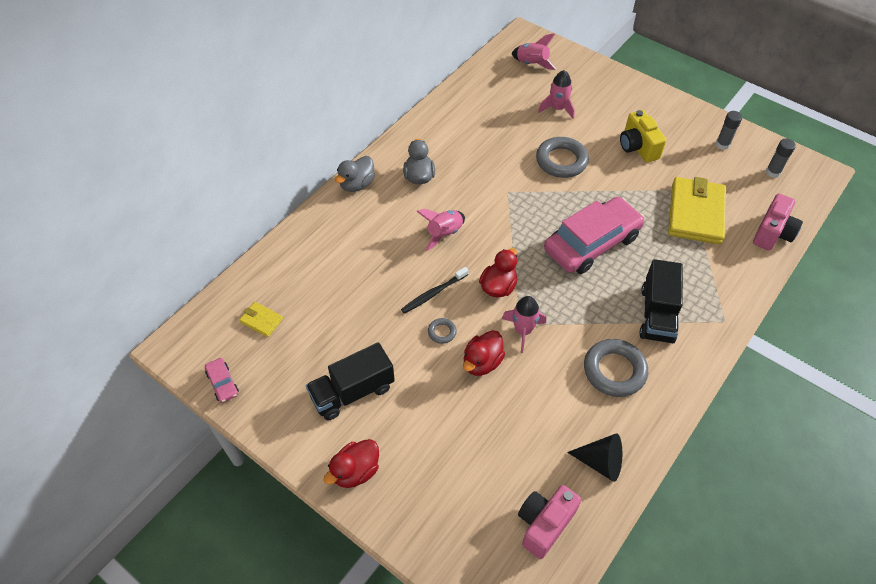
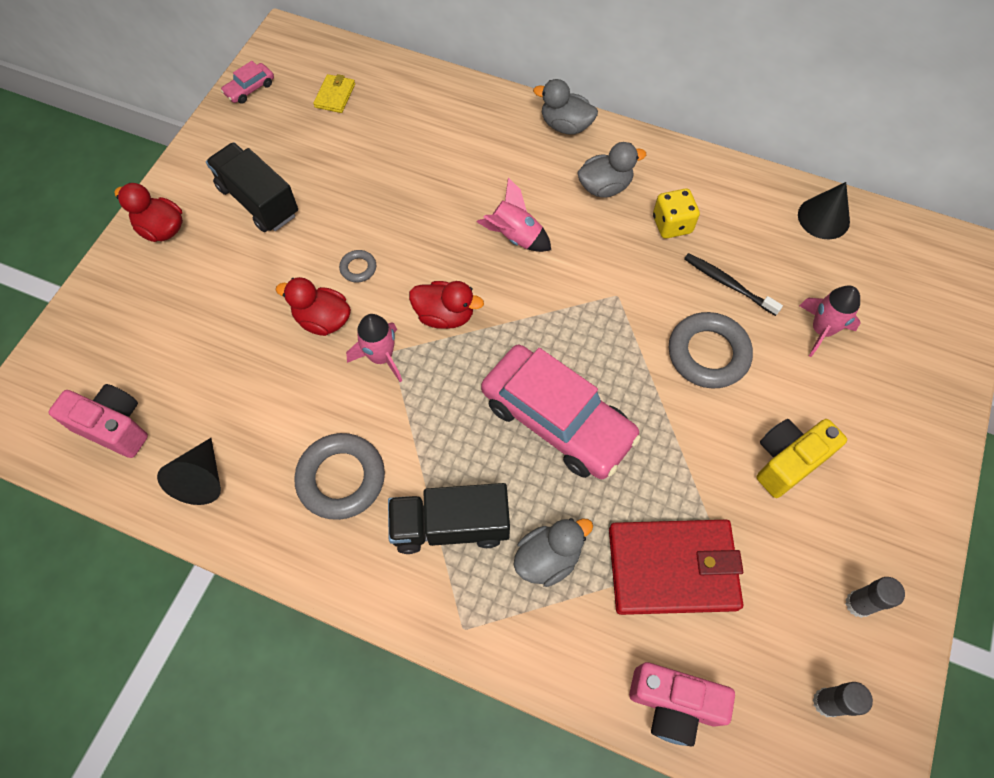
camera: 75 degrees right, 10 degrees up
black toothbrush [401,267,469,314] -> black toothbrush moved to [684,253,783,316]
pink rocket [511,33,556,70] -> none
yellow wallet [668,177,726,244] -> red wallet [609,520,743,615]
none -> grey duck [513,518,593,587]
none -> yellow dice [653,189,700,239]
none -> black cone [798,182,850,239]

